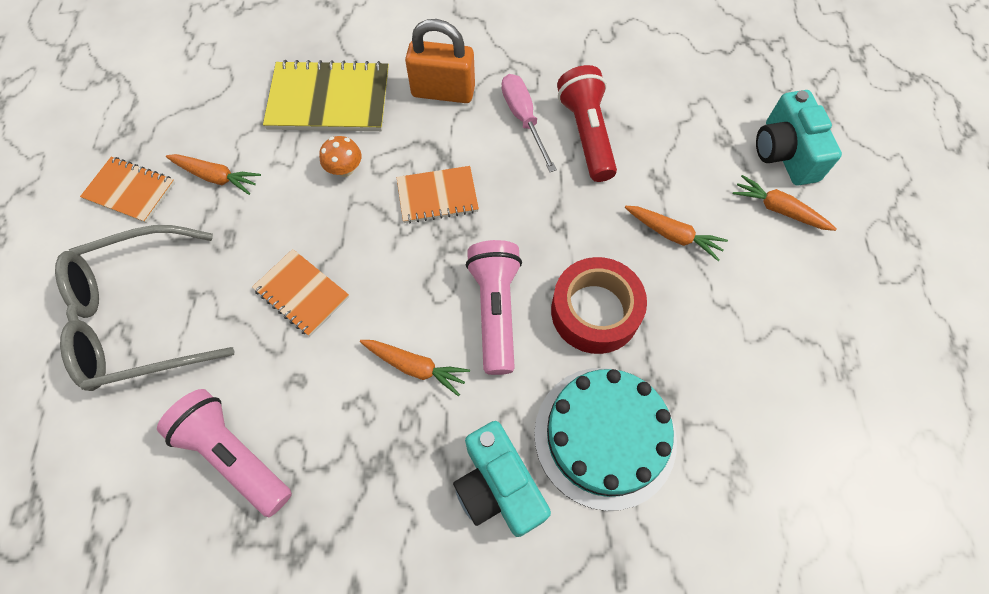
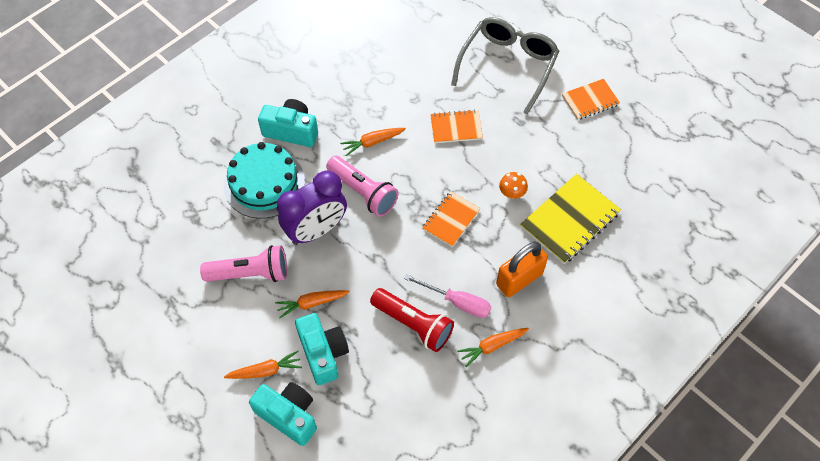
camera: 135 degrees right, 5 degrees down
pink flashlight [157,389,292,517] -> pink flashlight moved to [200,245,287,282]
orange carrot [166,154,261,195] -> orange carrot moved to [457,328,529,367]
red tape [551,257,647,354] -> purple clock [277,171,347,245]
none -> turquoise camera [295,313,349,385]

